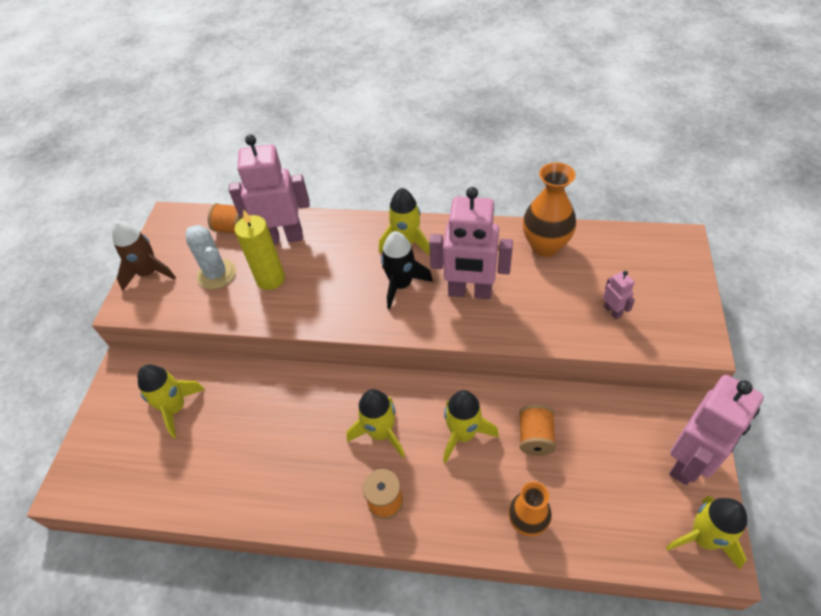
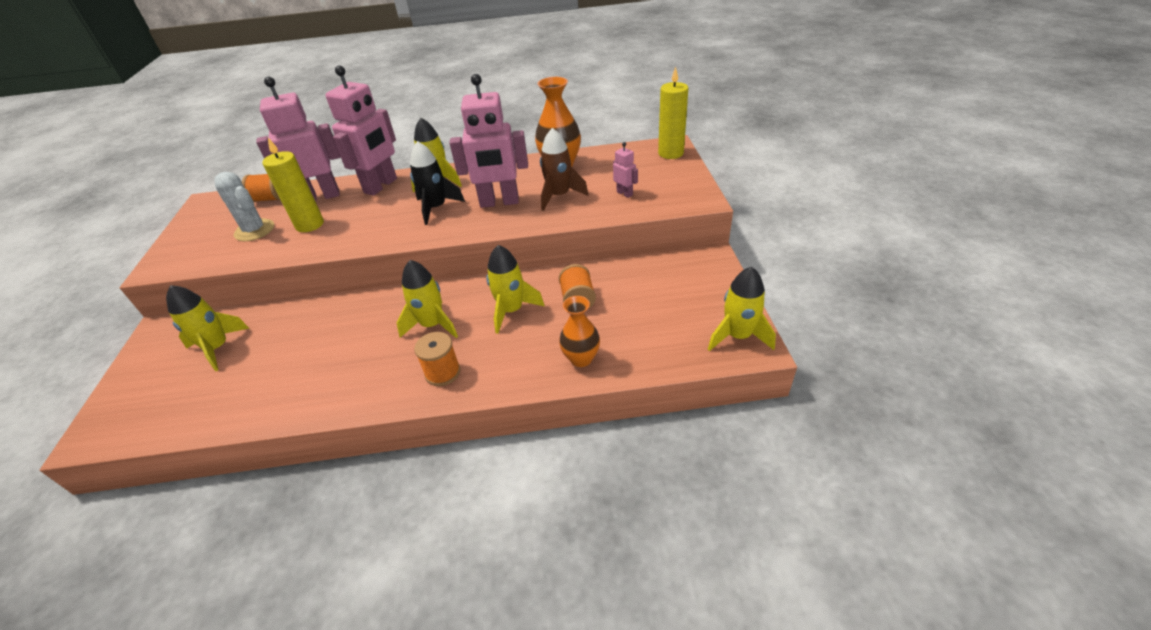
camera: 15 degrees left, 10 degrees down
brown rocket [112,221,176,291] -> brown rocket moved to [540,128,589,211]
pink robot [669,375,764,485] -> pink robot moved to [326,65,397,196]
none -> yellow candle [658,67,688,159]

